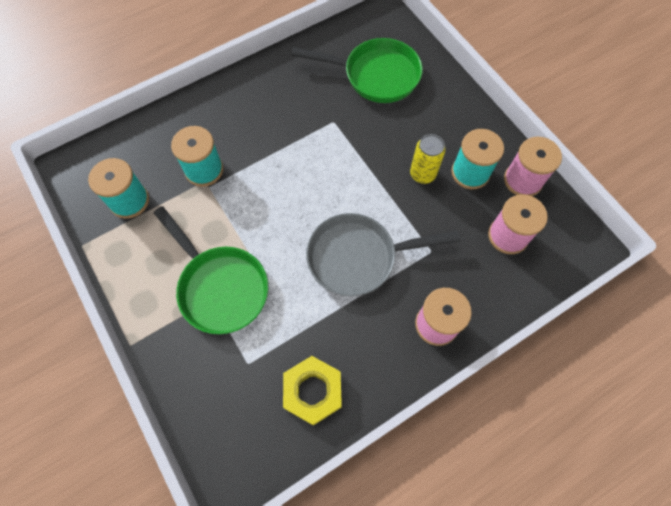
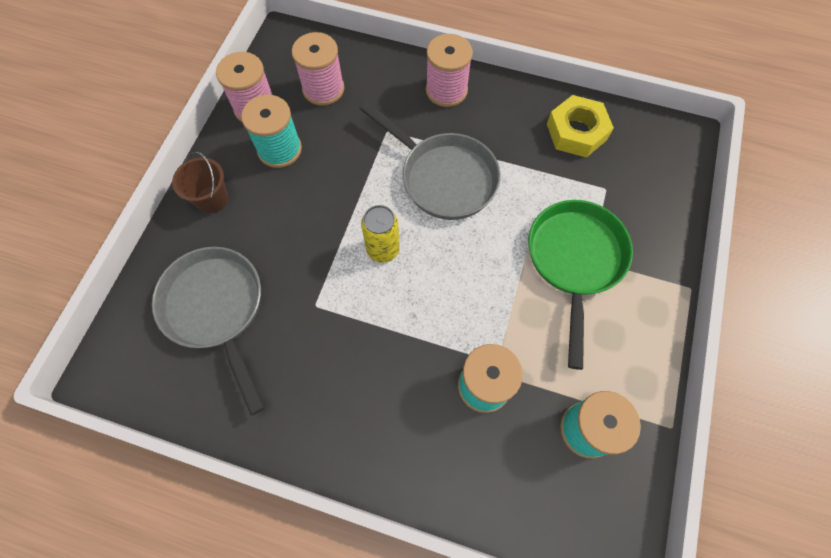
camera: 130 degrees left, 0 degrees up
green pan [291,38,423,103] -> grey pan [152,247,265,415]
yellow can [410,134,445,184] -> yellow can moved to [361,205,400,263]
none -> brown bucket [172,152,228,213]

